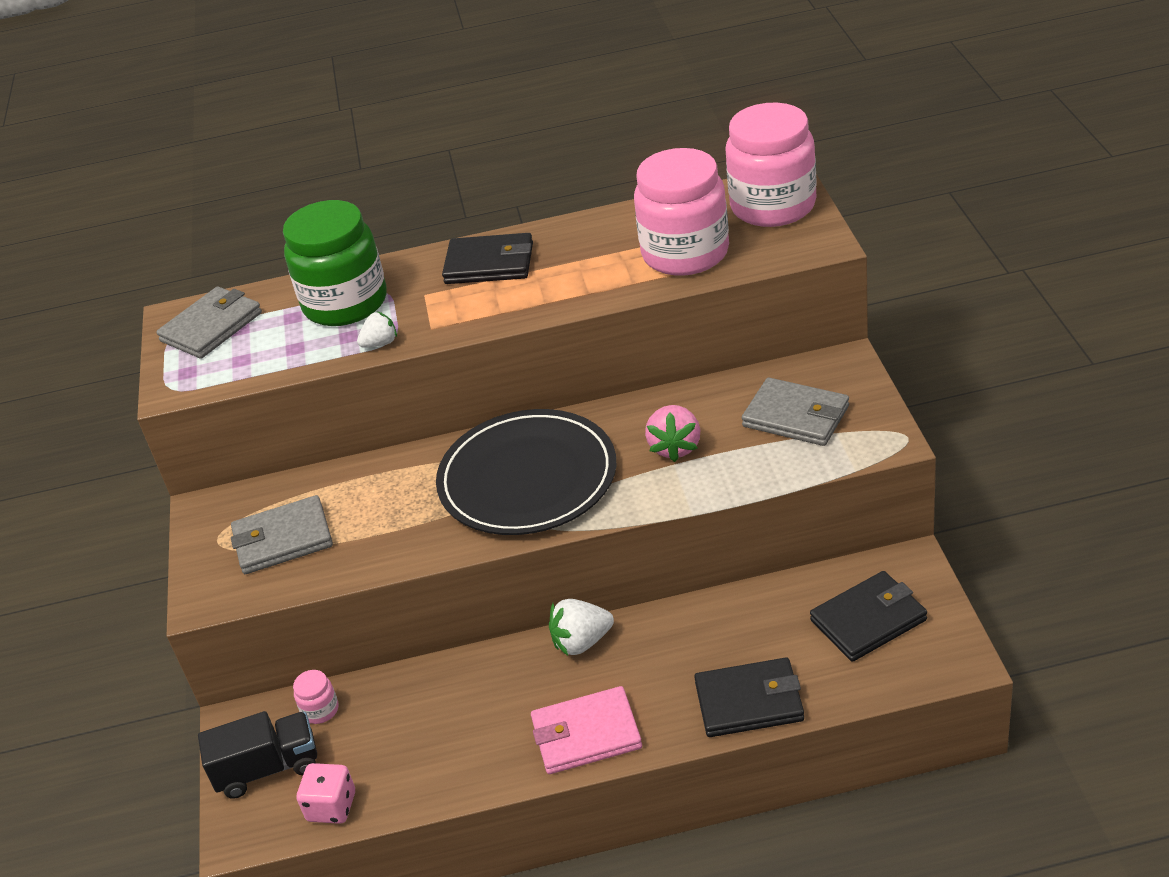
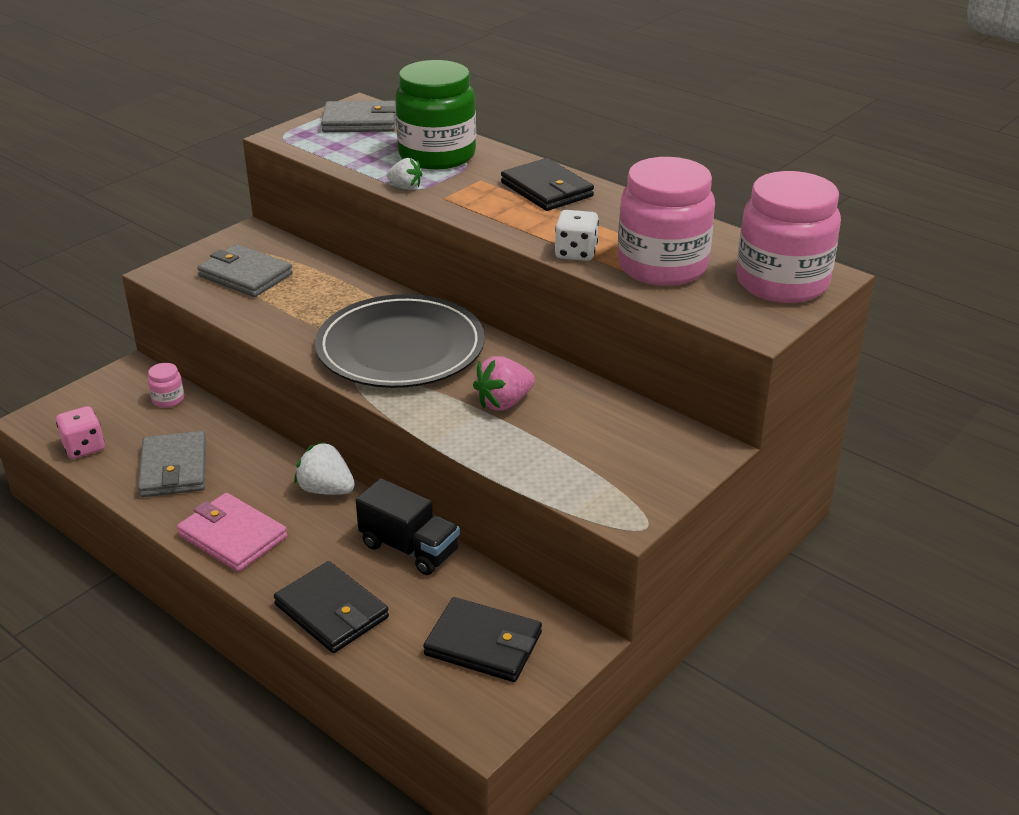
camera: 45 degrees right, 5 degrees down
black truck [198,711,317,799] -> black truck moved to [356,479,460,575]
grey wallet [742,378,849,446] -> grey wallet moved to [138,431,206,497]
none -> white dice [555,210,599,261]

